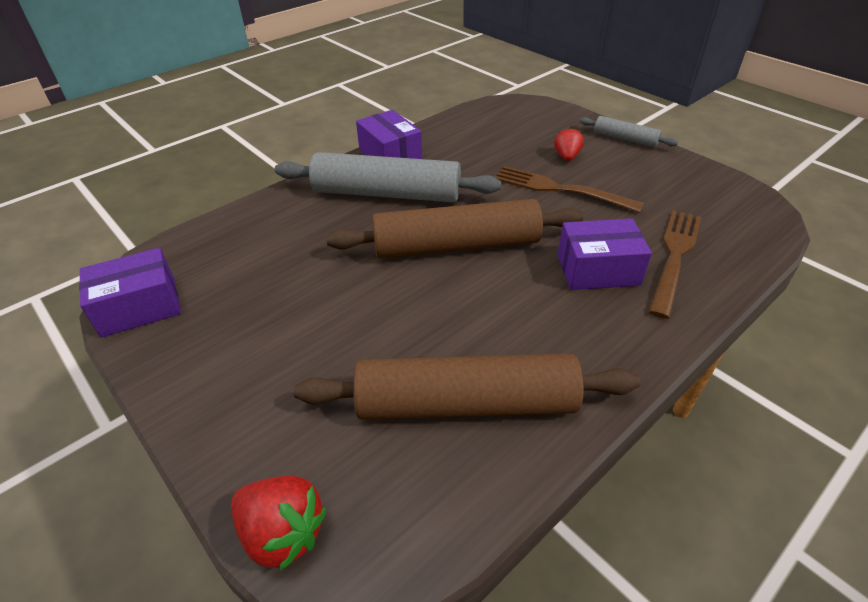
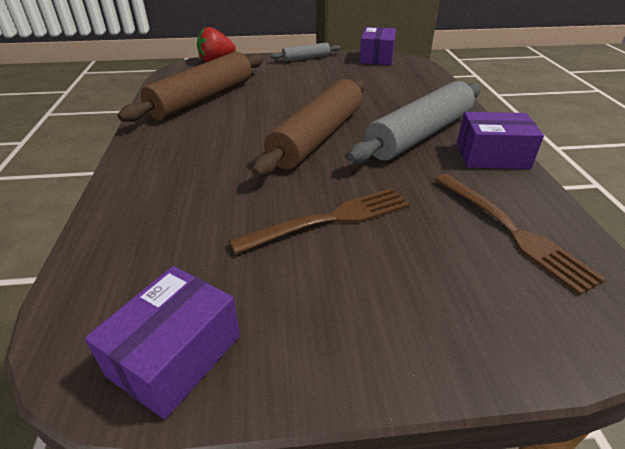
camera: 125 degrees right, 5 degrees down
red strawberry [554,127,584,161] -> none
purple box [557,218,652,290] -> purple box moved to [84,266,240,419]
grey rolling pin [580,116,678,148] -> grey rolling pin moved to [270,42,340,62]
brown fork [649,210,701,319] -> brown fork moved to [435,174,606,295]

